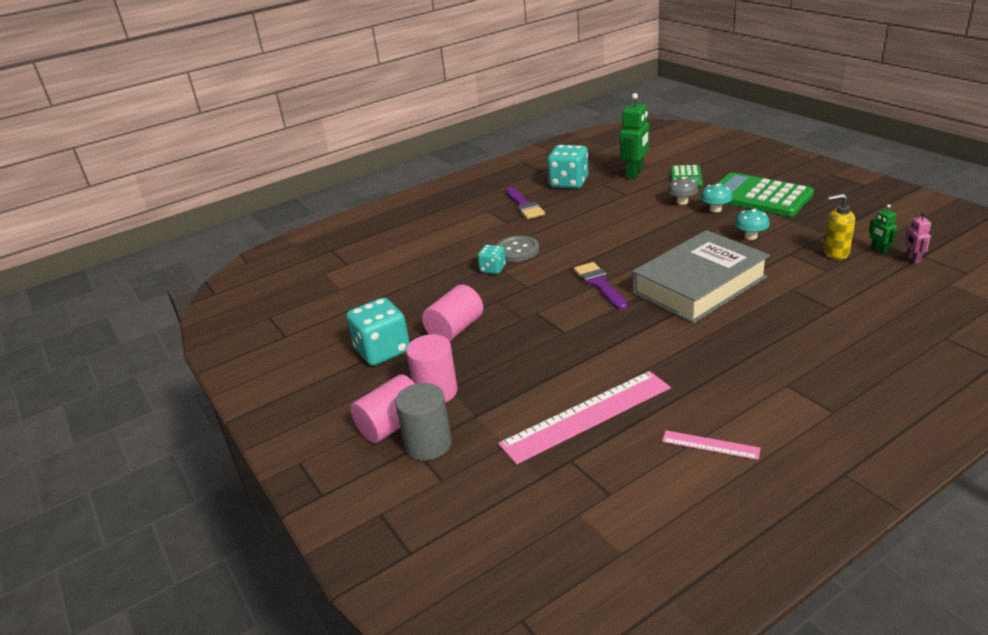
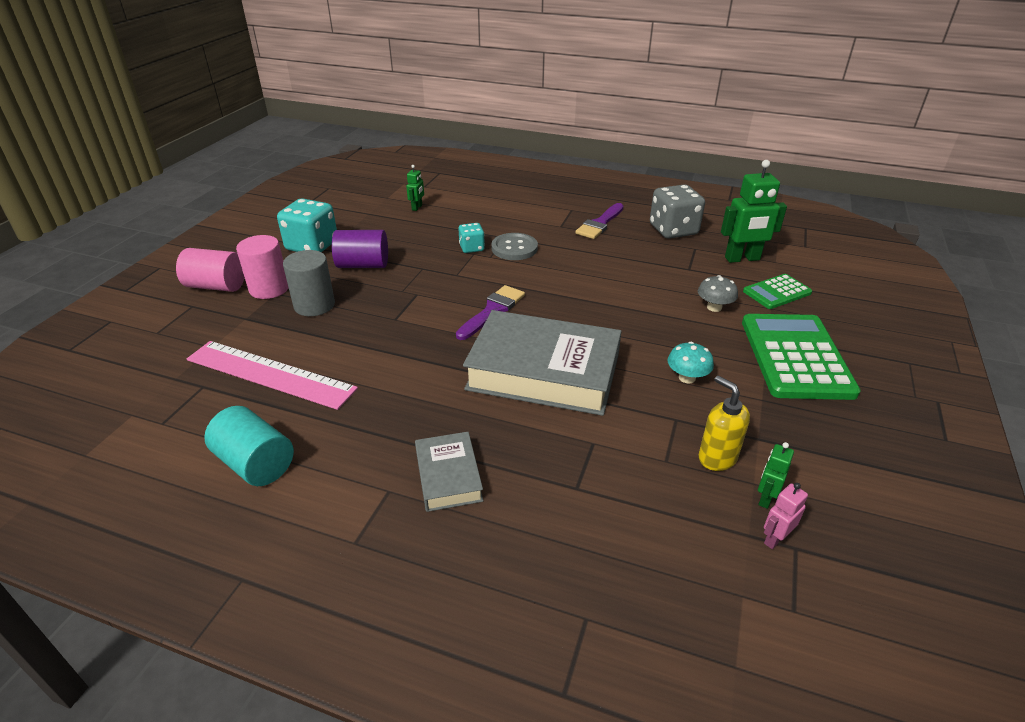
camera: 50 degrees right, 5 degrees up
grey cylinder [395,383,452,461] -> grey cylinder moved to [283,250,335,316]
pink cylinder [422,285,483,342] -> purple cylinder [332,230,388,268]
turquoise dice [547,145,589,189] -> grey dice [650,184,705,239]
pink ruler [662,430,760,460] -> turquoise cylinder [204,406,294,486]
turquoise mushroom [700,184,733,213] -> none
none -> green robot [406,165,424,211]
none -> grey book [415,432,483,512]

